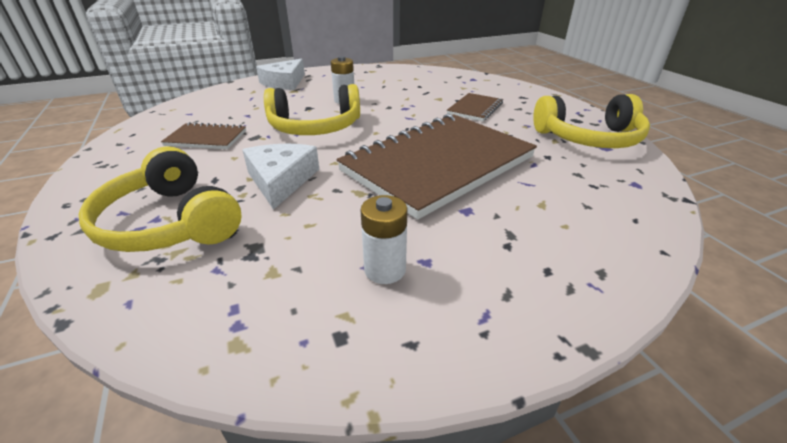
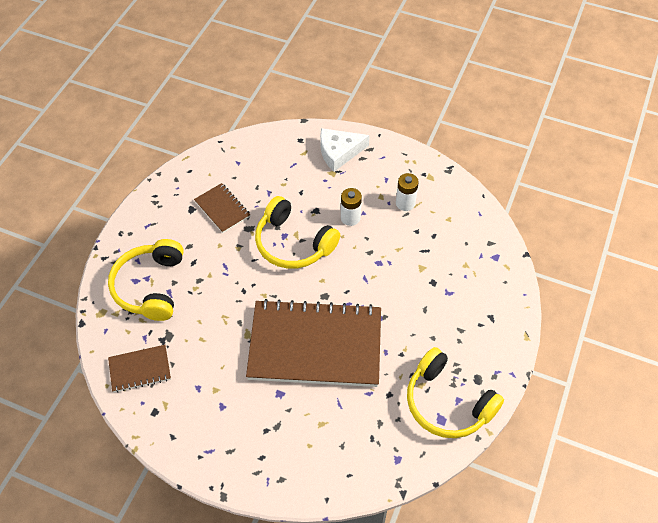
camera: 45 degrees right, 20 degrees up
white cheese [242,144,319,210] -> none
white battery [360,195,408,284] -> white battery moved to [396,173,419,211]
brown notebook [447,93,503,121] -> brown notebook moved to [108,345,171,393]

